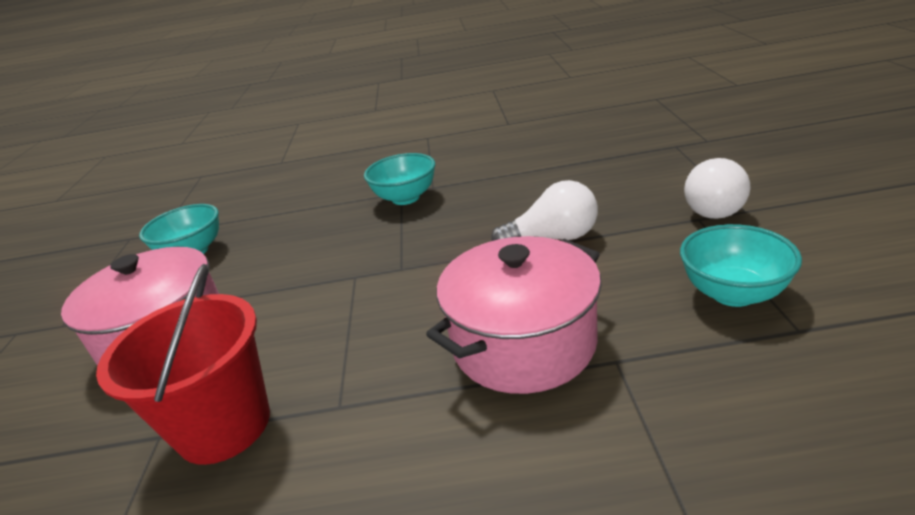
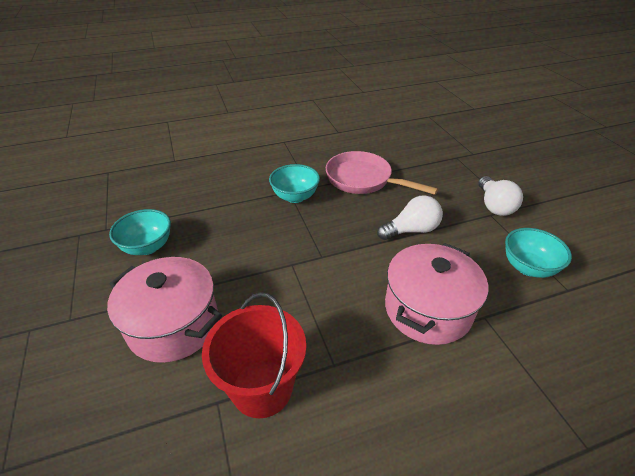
camera: 20 degrees left, 10 degrees up
none -> pink pan [326,151,438,195]

